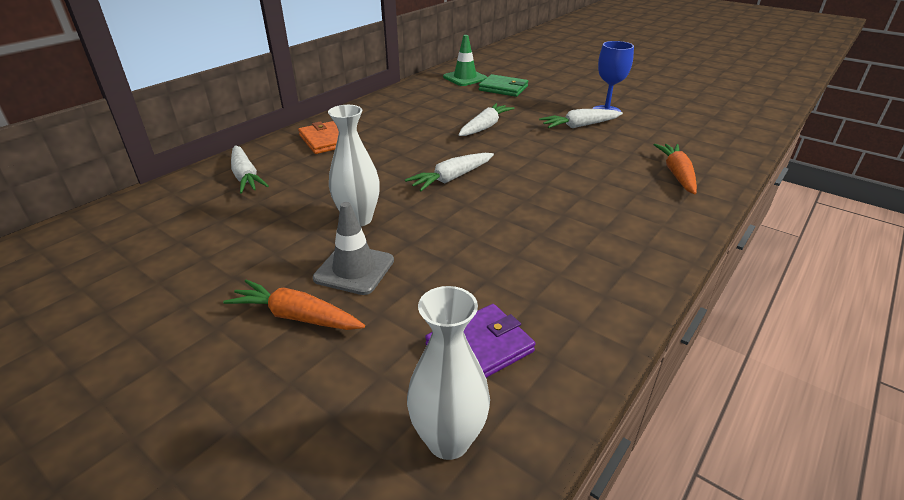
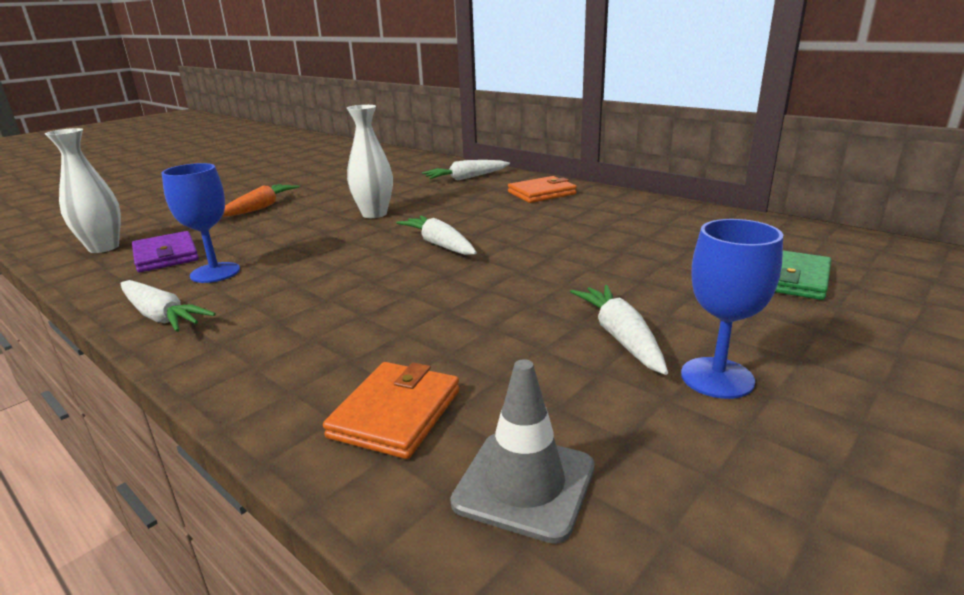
camera: 95 degrees right, 10 degrees down
grey traffic cone [313,202,394,295] -> grey traffic cone moved to [450,359,595,544]
green traffic cone [443,35,487,86] -> none
white carrot [458,103,514,136] -> white carrot moved to [120,280,216,332]
orange carrot [653,144,697,194] -> orange wallet [323,362,460,459]
none -> blue goblet [162,163,240,283]

